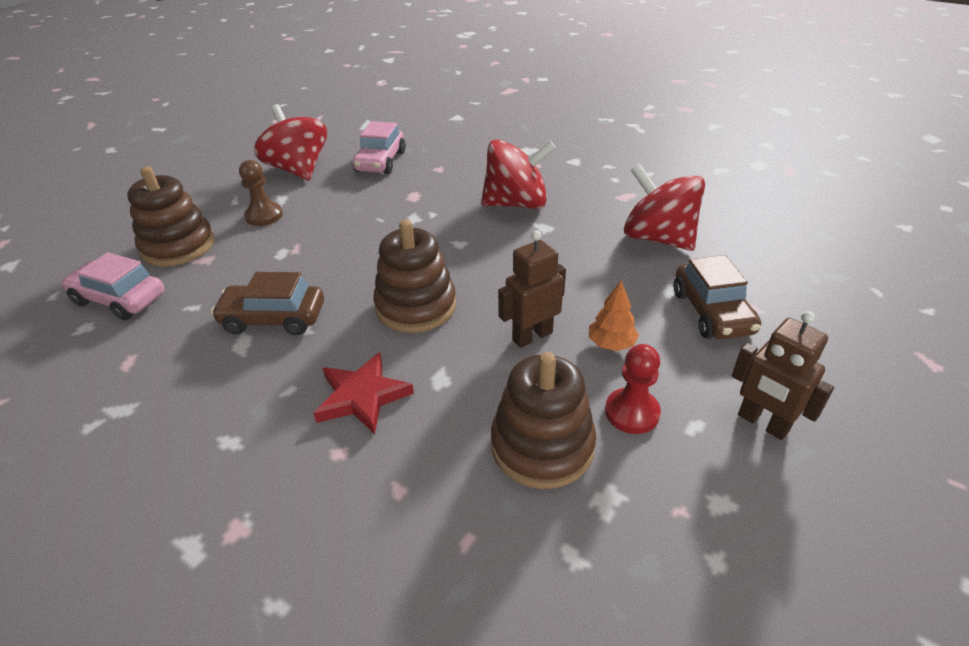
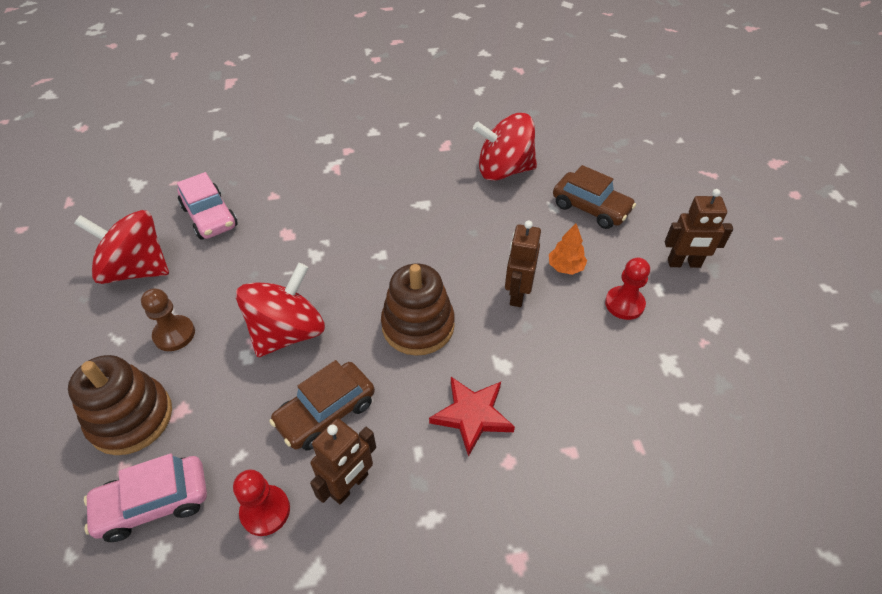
camera: 45 degrees left, 10 degrees up
red spinning top [481,139,556,209] -> red spinning top moved to [236,263,325,357]
brown stacking toy [491,352,596,489] -> none
none -> red pawn [233,470,290,536]
none -> brown robot [310,418,376,504]

